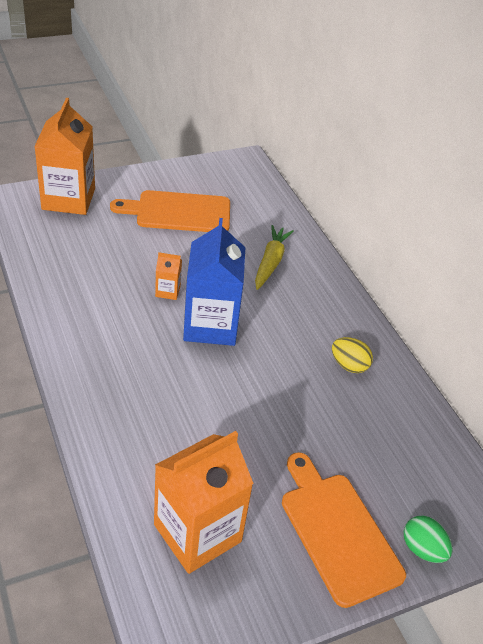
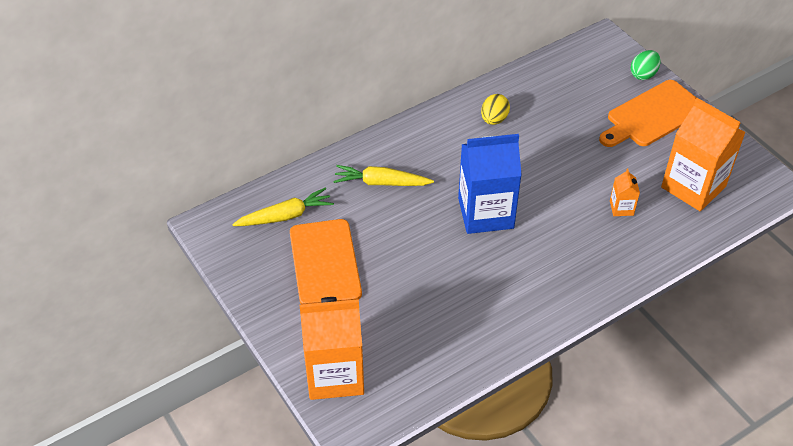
camera: 95 degrees left, 5 degrees up
orange carton [155,252,182,300] -> orange carton moved to [610,169,640,216]
none -> yellow carrot [232,187,334,226]

